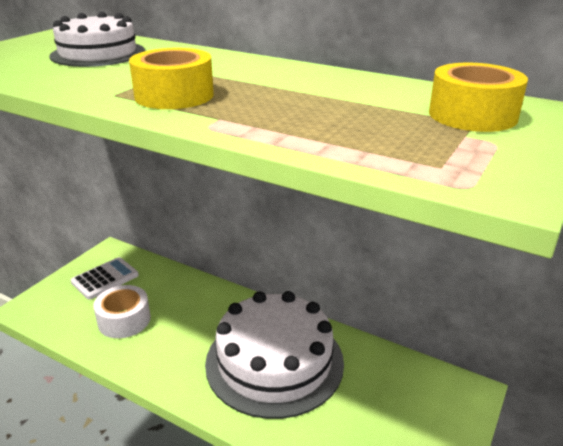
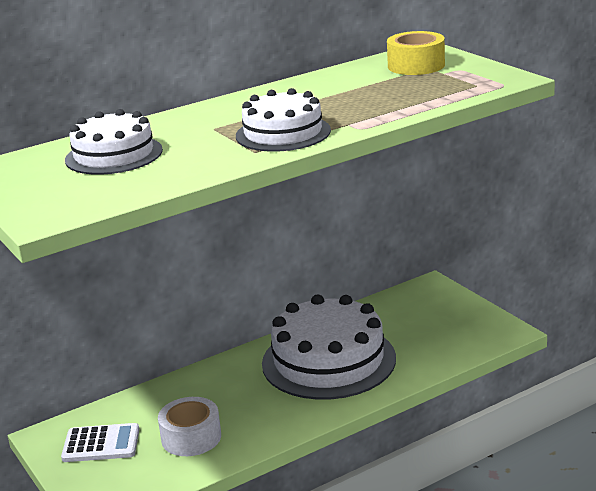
camera: 60 degrees left, 5 degrees down
white calculator [71,257,139,300] -> white calculator turned 105 degrees clockwise [61,423,139,462]
yellow tape [129,48,214,109] -> white cake [236,88,331,152]

